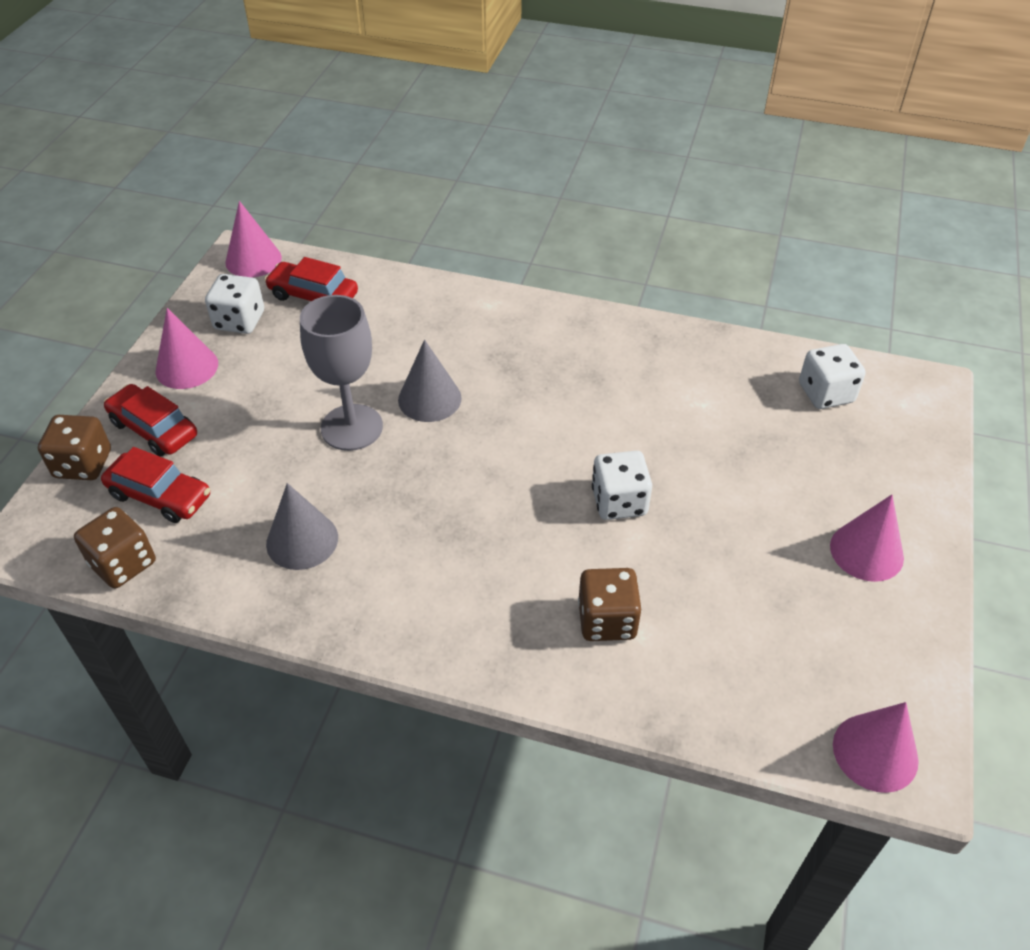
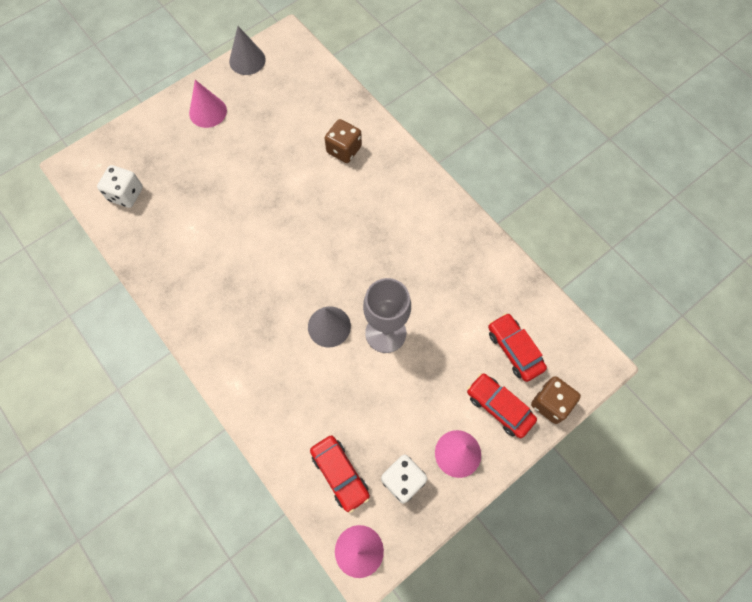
camera: 145 degrees left, 20 degrees up
brown dice [74,507,156,588] -> none
red car [104,384,197,456] -> red car turned 150 degrees clockwise [467,373,537,438]
grey cone [266,483,338,570] -> grey cone moved to [229,26,266,75]
white dice [592,451,652,520] -> none
pink cone [833,702,919,793] -> none

